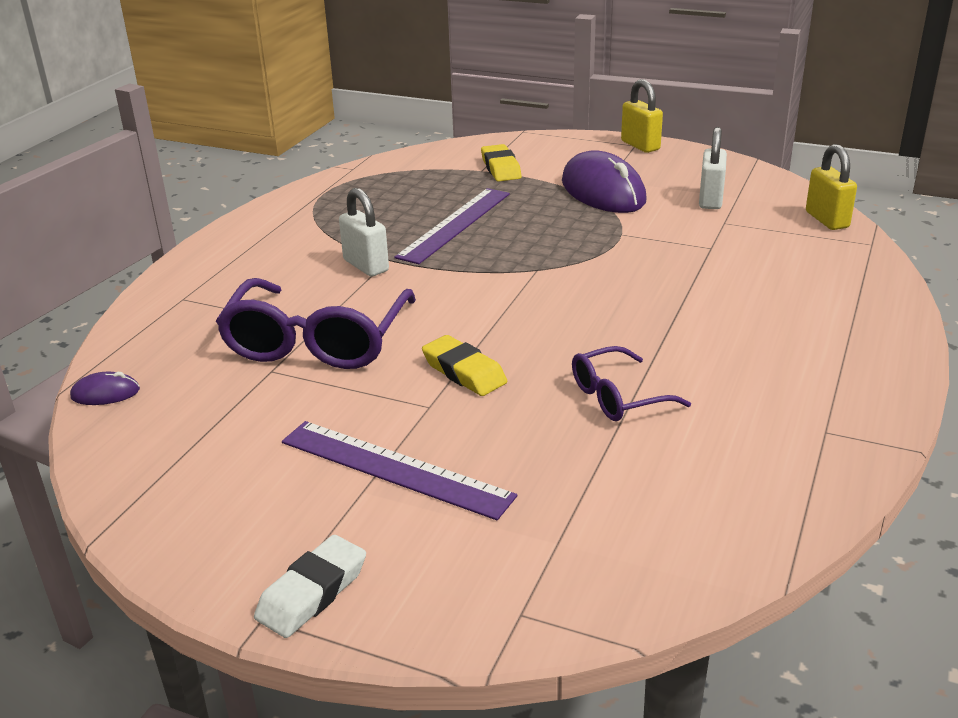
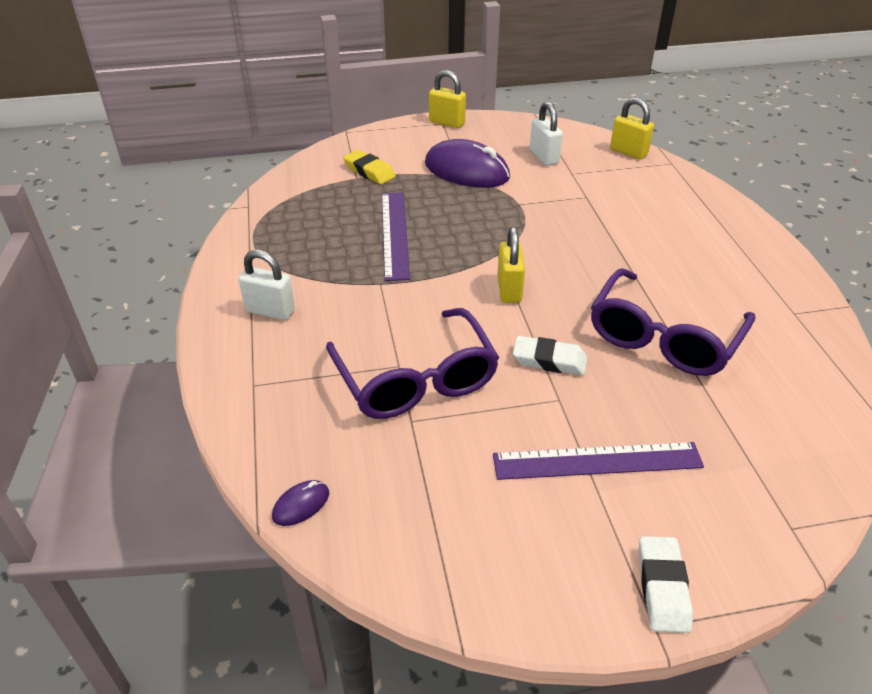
camera: 35 degrees left, 10 degrees up
white padlock [339,188,389,277] -> white padlock moved to [238,250,295,320]
yellow eraser [422,335,507,396] -> white eraser [513,336,587,376]
purple glasses [572,346,691,421] -> purple glasses [591,268,756,376], size x1.84
none -> yellow padlock [497,227,525,303]

